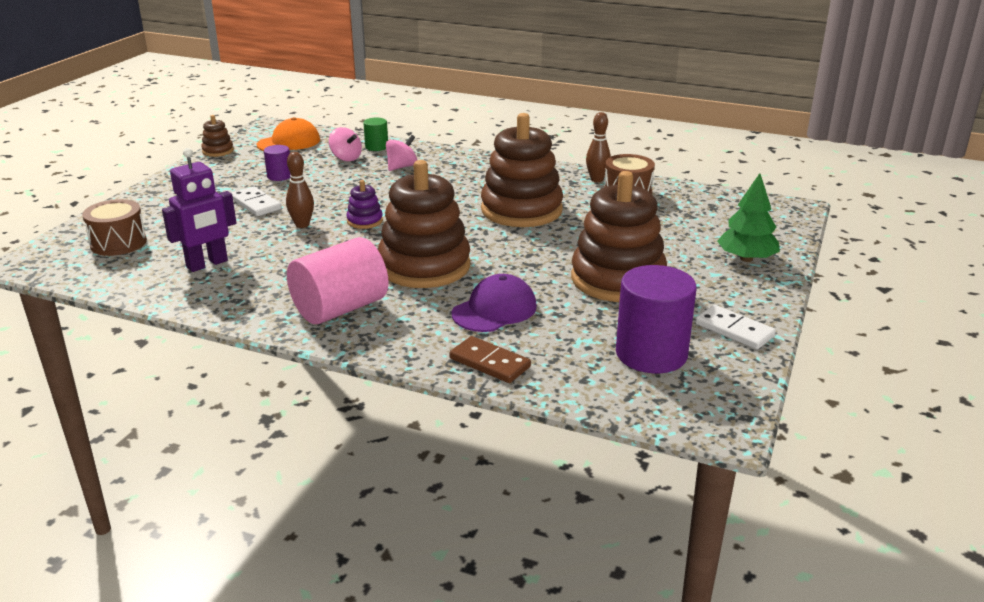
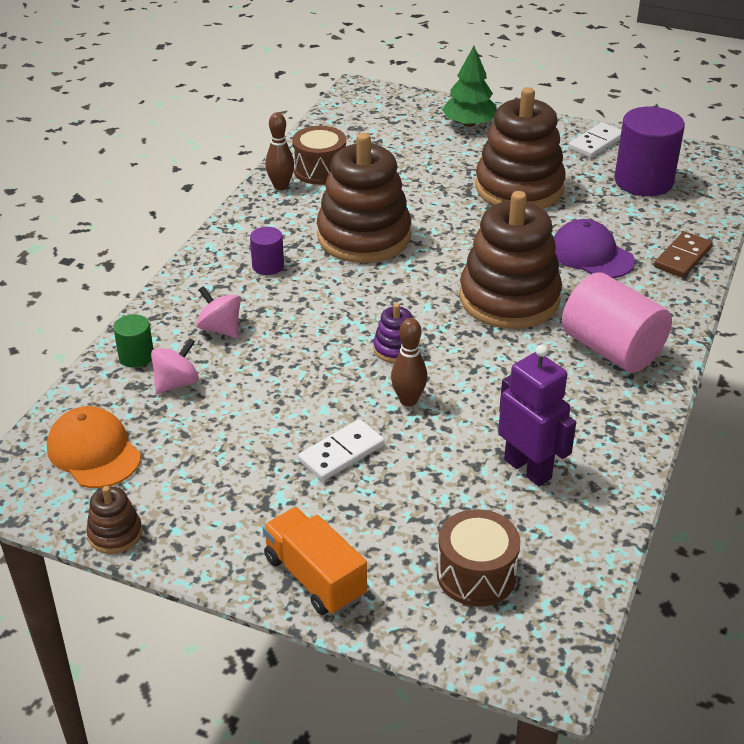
camera: 90 degrees left, 10 degrees up
purple cylinder [264,145,291,181] -> purple cylinder moved to [250,227,284,275]
none -> orange truck [263,507,367,615]

